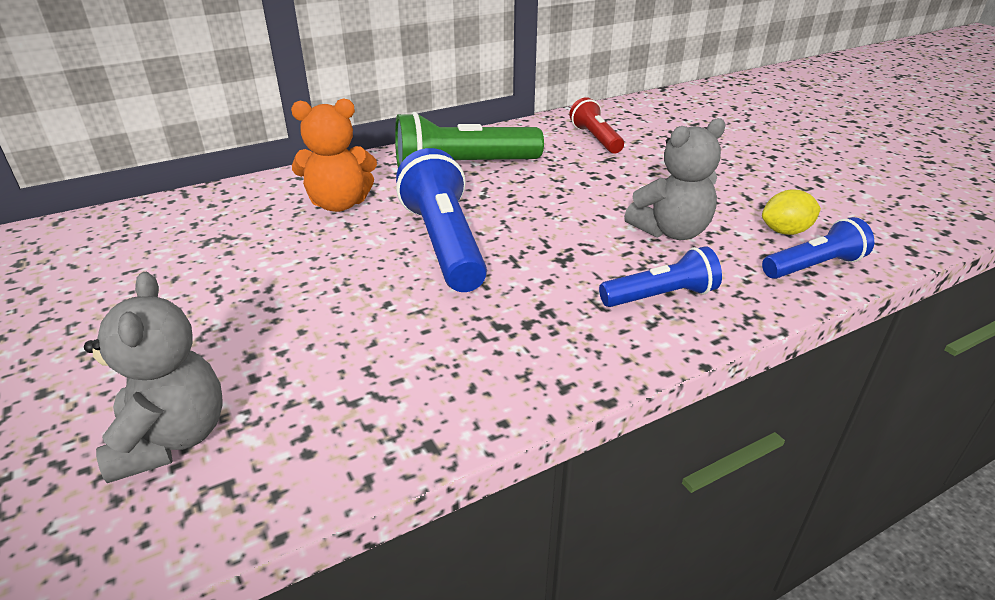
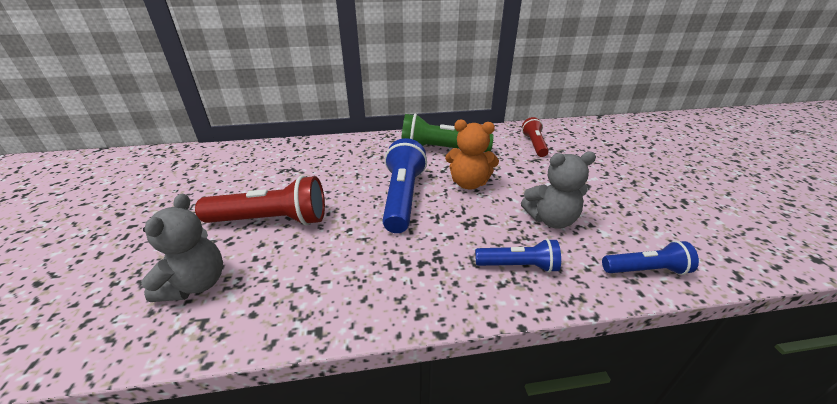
camera: 20 degrees right, 0 degrees up
orange teddy bear [291,98,377,212] -> orange teddy bear moved to [445,119,499,189]
yellow lemon [762,190,821,235] -> none
none -> red flashlight [195,176,325,225]

